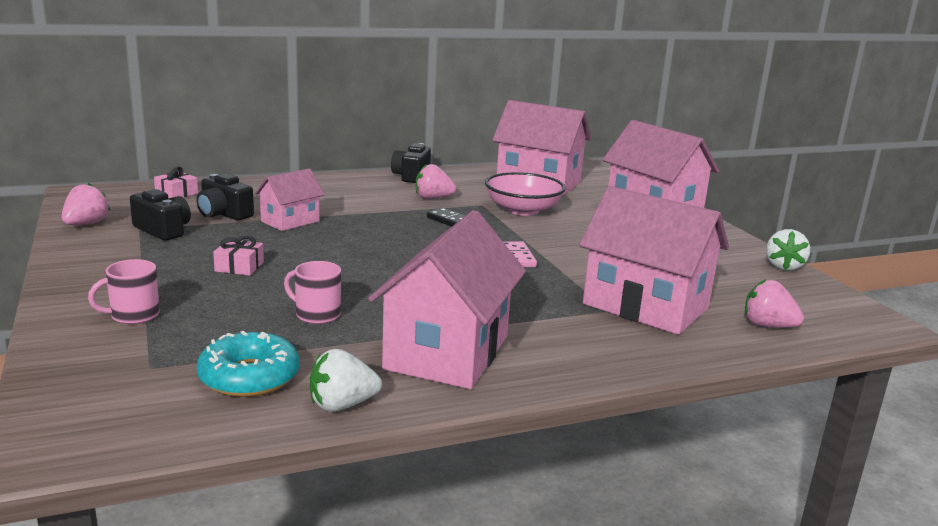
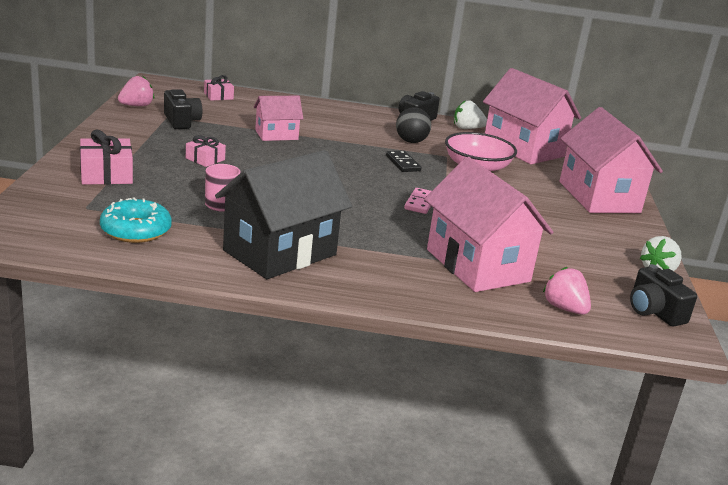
camera: 25 degrees right, 5 degrees up
pink mug [88,259,160,324] -> pink gift [80,130,133,185]
black camera [196,173,254,220] -> black camera moved to [630,264,697,327]
white strawberry [310,349,382,412] -> white strawberry moved to [454,100,487,129]
pink house [368,210,526,389] -> black house [215,150,352,279]
pink strawberry [416,164,456,199] -> black ball [396,108,431,143]

